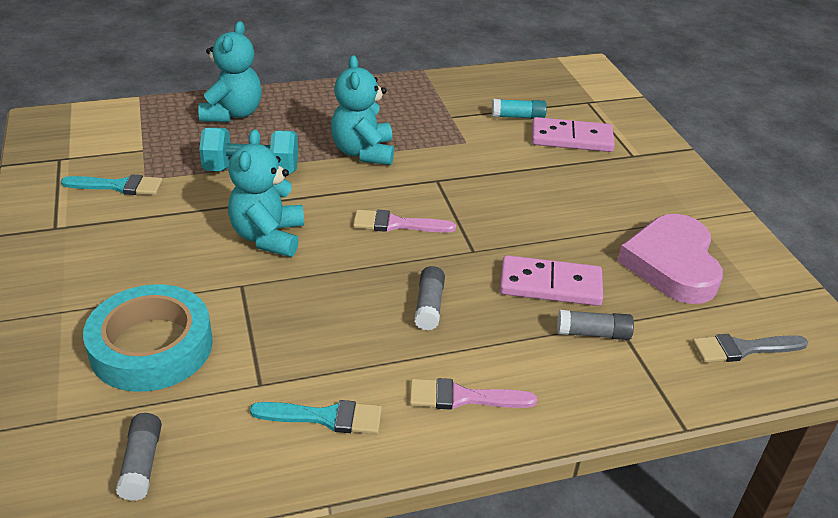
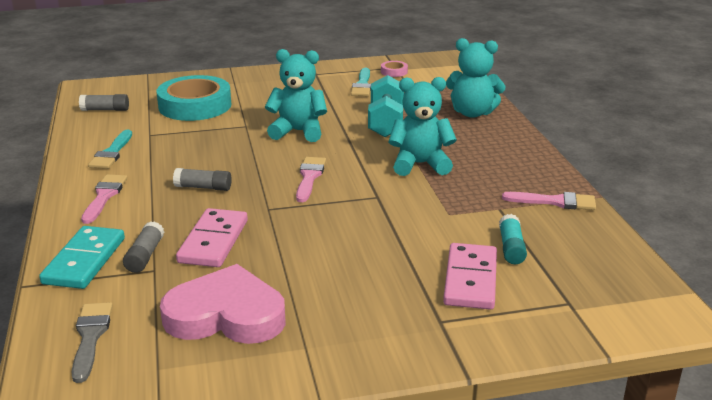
camera: 95 degrees right, 10 degrees down
none -> turquoise domino [39,226,125,289]
none -> pink tape [381,61,408,77]
none -> pink brush [502,192,596,210]

